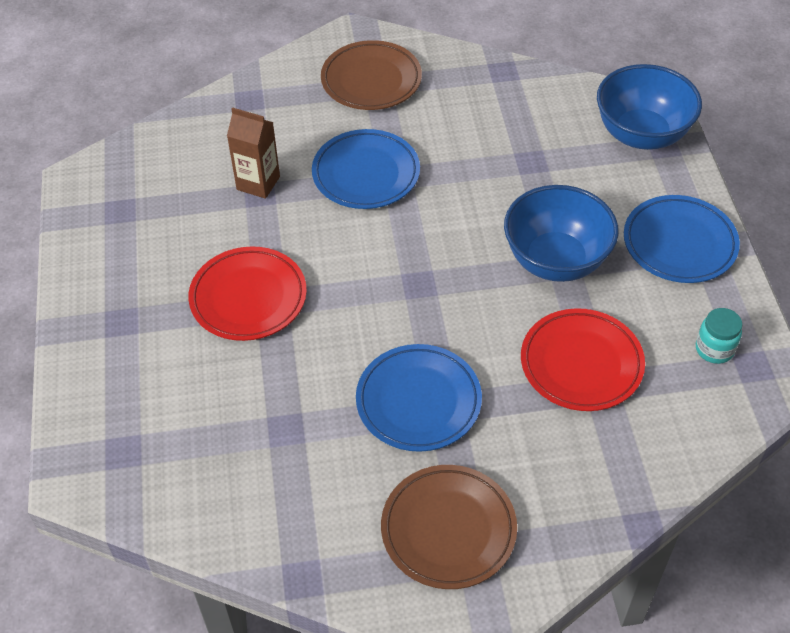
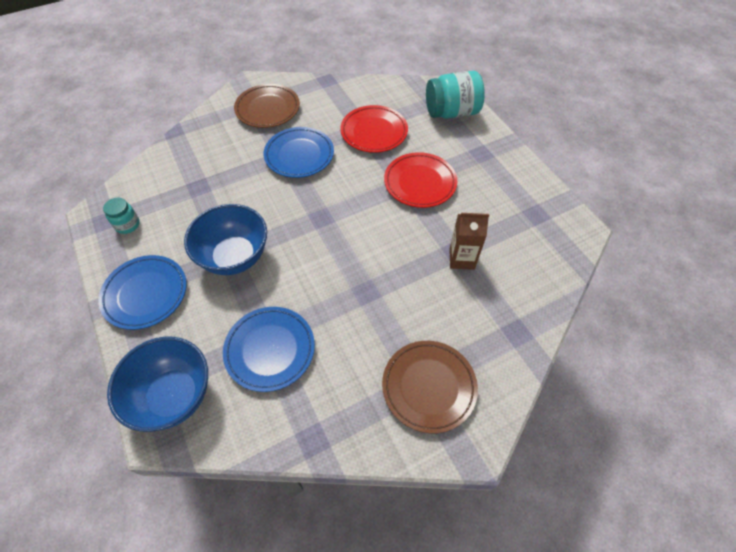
camera: 160 degrees right, 5 degrees up
blue plate [312,129,420,209] -> blue plate moved to [223,307,315,392]
red plate [521,308,645,411] -> red plate moved to [340,105,408,153]
none -> turquoise jar [426,71,485,119]

